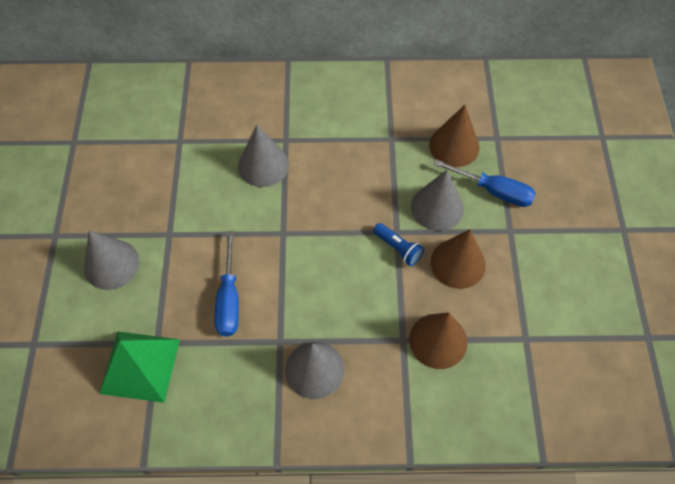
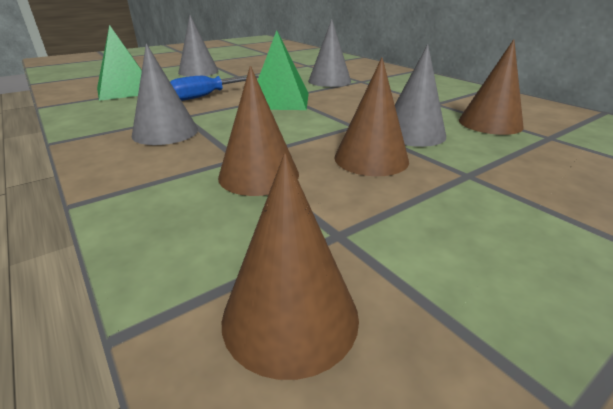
camera: 55 degrees right, 30 degrees down
blue flashlight [373,223,424,266] -> none
blue screwdriver [433,159,536,207] -> none
none -> brown cone [222,153,359,380]
none -> green pyramid [258,30,309,110]

